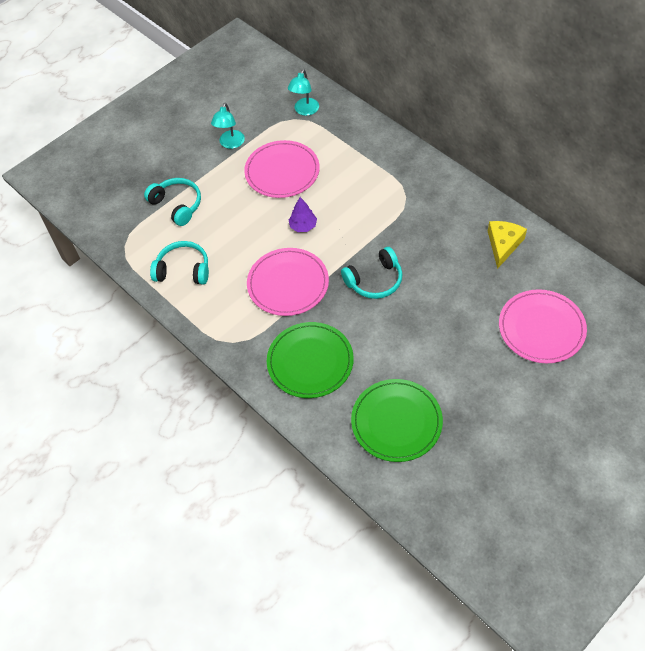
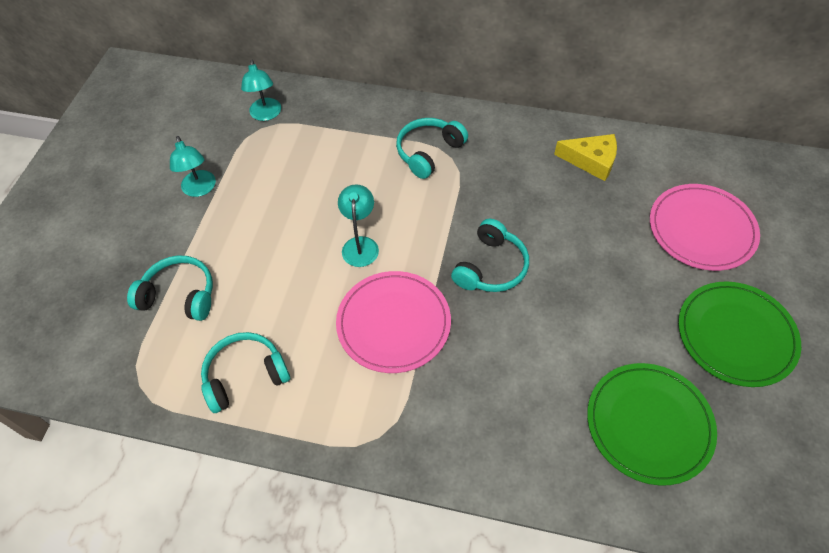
camera: 35 degrees left, 0 degrees up
pink plate [244,140,320,198] -> none
green plate [267,322,354,398] -> green plate moved to [678,281,801,387]
purple tree [289,197,317,232] -> turquoise lamp [338,184,379,267]
yellow cheese [488,221,527,269] -> yellow cheese turned 120 degrees clockwise [554,134,617,181]
none -> turquoise headphones [396,118,468,179]

